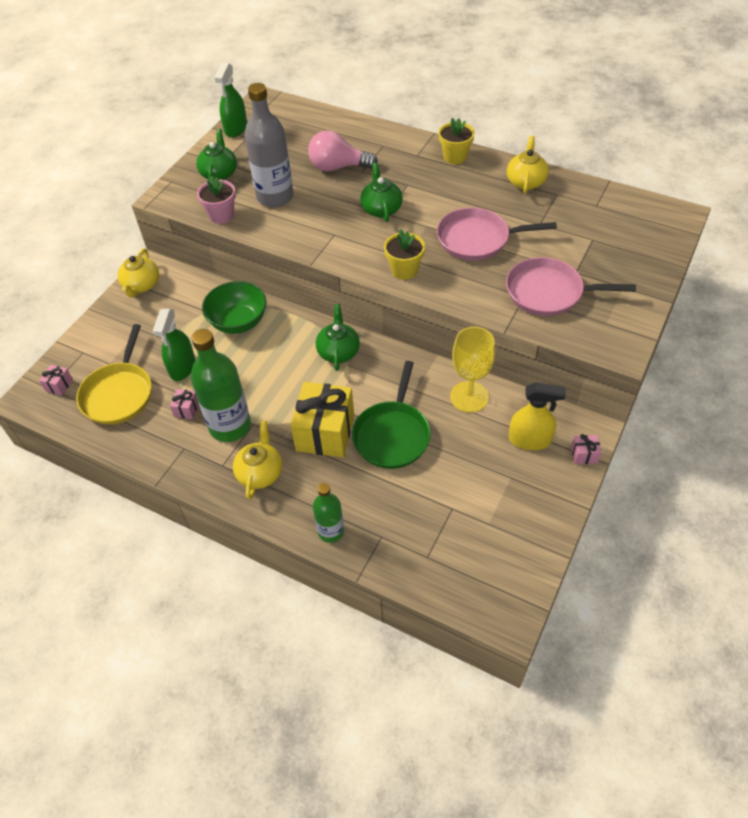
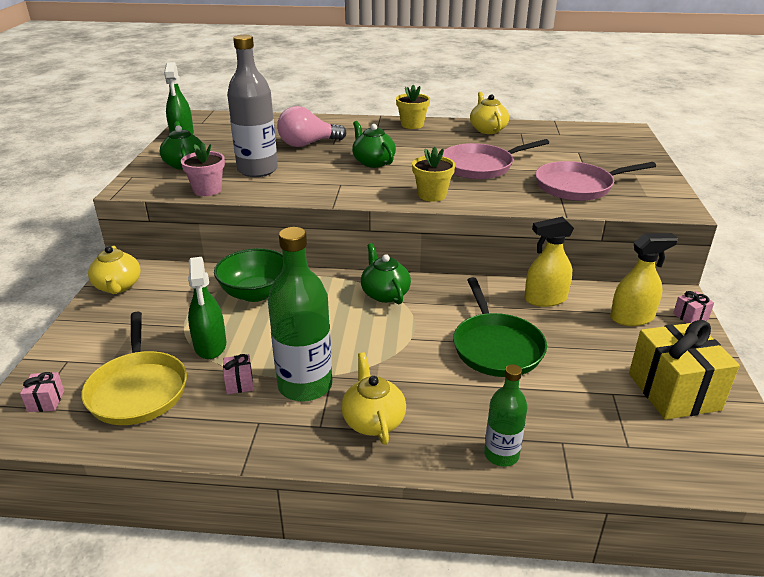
camera: 25 degrees left, 20 degrees down
yellow gift [291,382,354,458] -> yellow gift moved to [629,320,740,420]
yellow goblet [450,327,495,413] -> yellow spray bottle [524,217,574,307]

